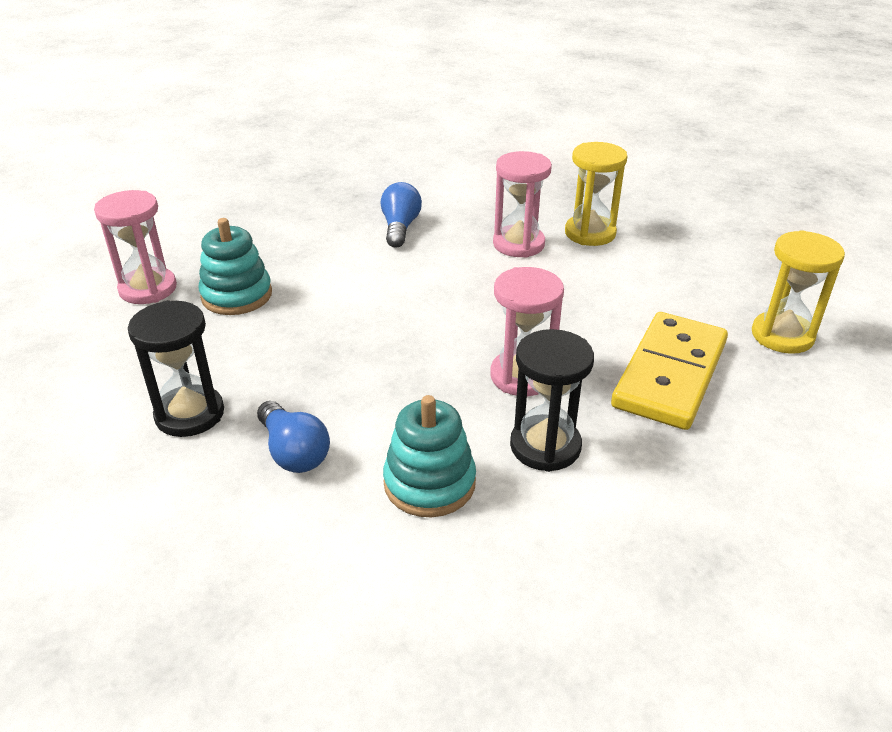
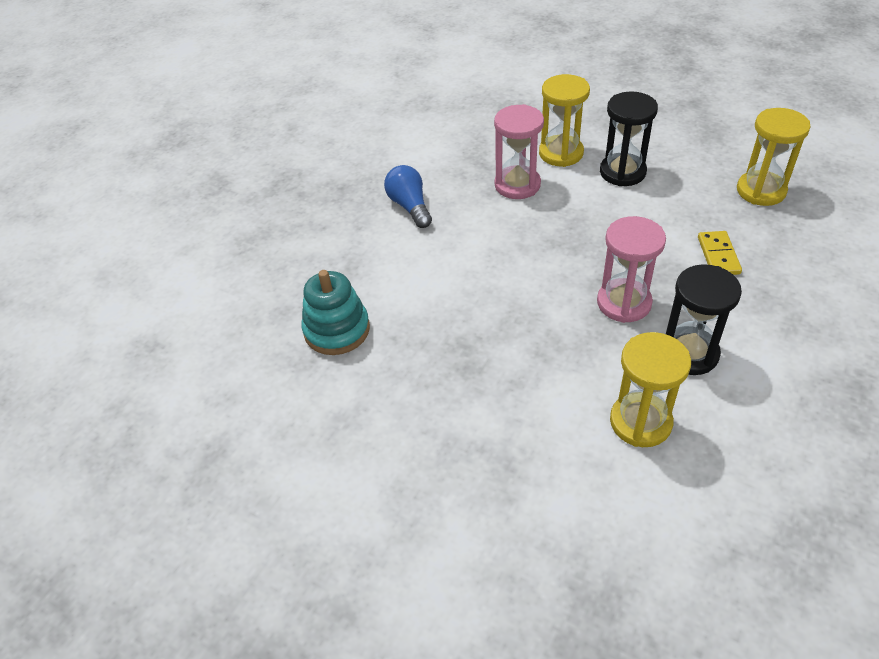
camera: 25 degrees left, 10 degrees up
pink hourglass [94,190,177,304] -> none
black hourglass [128,300,224,437] -> black hourglass moved to [600,91,658,186]
blue light bulb [257,401,330,473] -> none
turquoise stacking toy [383,395,476,517] -> yellow hourglass [610,332,691,447]
yellow domino [611,312,728,430] -> yellow domino [698,231,742,275], size x0.47

